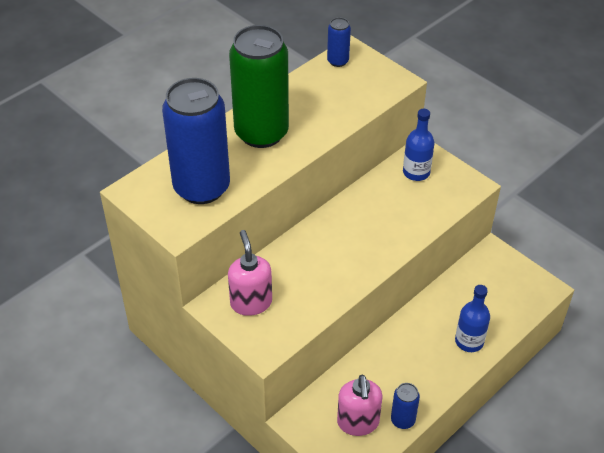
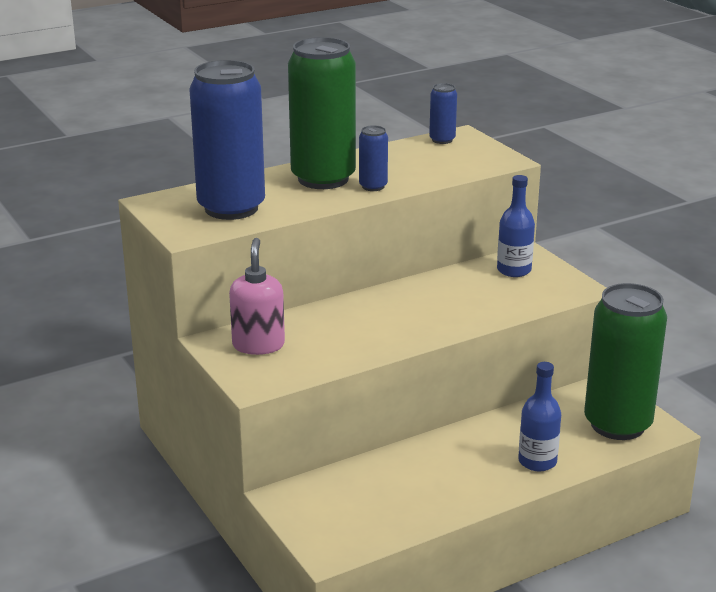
camera: 15 degrees right, 20 degrees down
pink soap dispenser [337,375,382,436] -> none
blue can [391,383,420,429] -> blue can moved to [359,125,388,191]
none -> green can [584,283,667,440]

